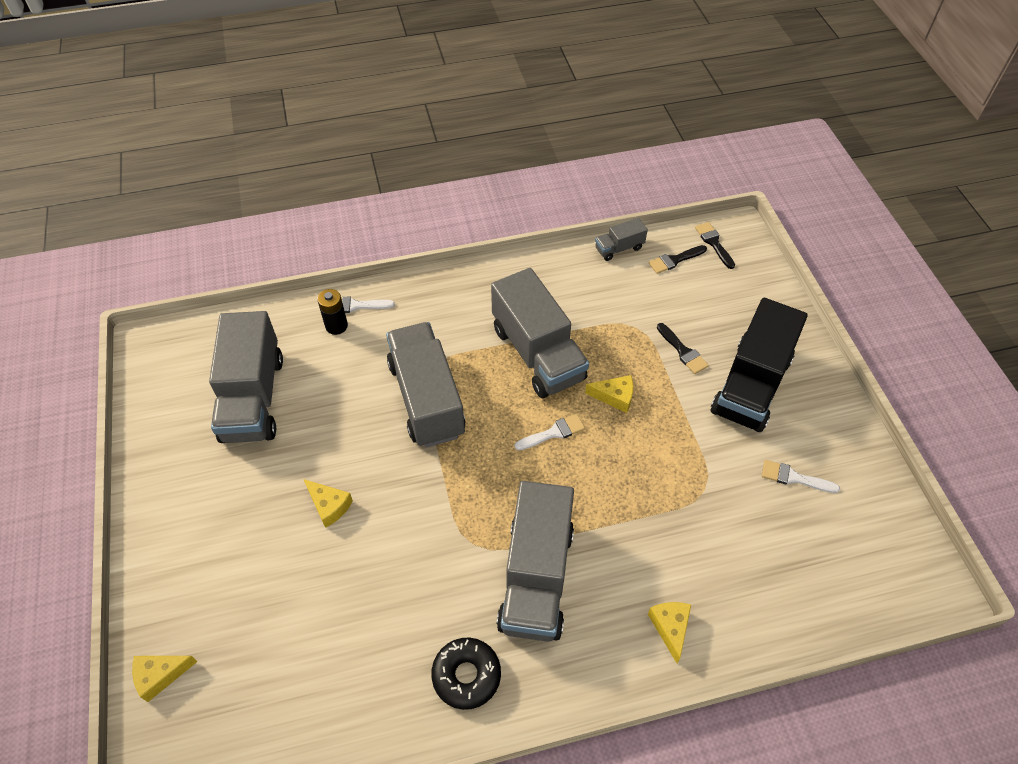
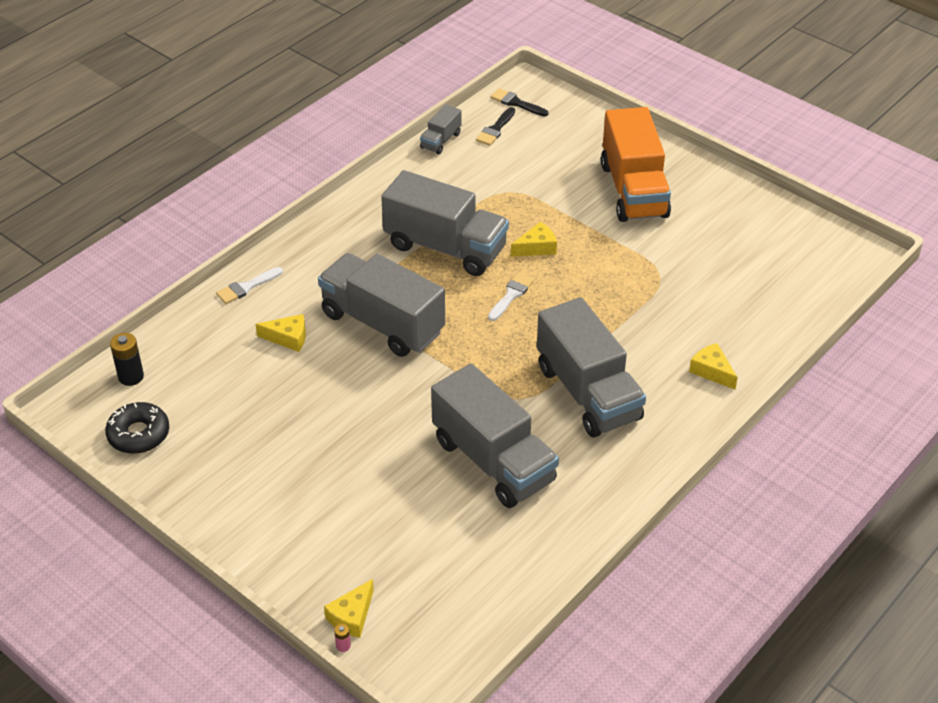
camera: 35 degrees left, 10 degrees down
grey truck [209,311,283,443] -> grey truck moved to [431,364,559,508]
yellow cheese [304,479,353,528] -> yellow cheese moved to [256,314,306,352]
black battery [317,289,348,335] -> black battery moved to [110,333,144,386]
black donut [431,638,501,710] -> black donut moved to [105,402,169,454]
black brush [657,323,709,374] -> none
black truck [711,298,808,432] -> orange truck [601,107,671,222]
white brush [762,460,840,493] -> none
none -> pink battery [334,624,351,652]

